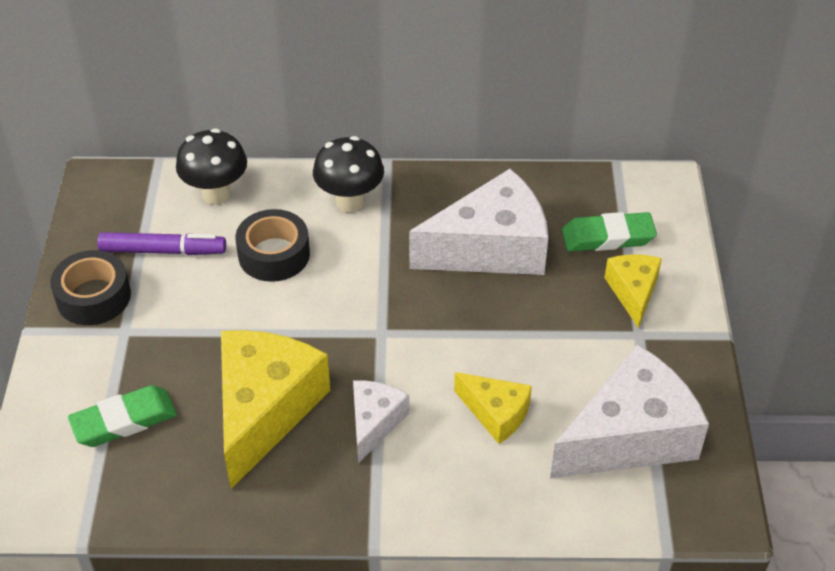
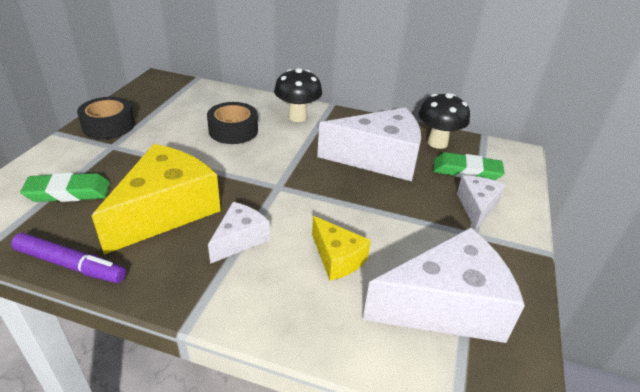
camera: 15 degrees right, 10 degrees down
purple marker [97,232,226,255] -> purple marker moved to [11,233,126,283]
black mushroom [176,128,247,205] -> black mushroom moved to [418,93,470,149]
yellow cheese [604,255,662,329] -> white cheese [457,175,505,230]

